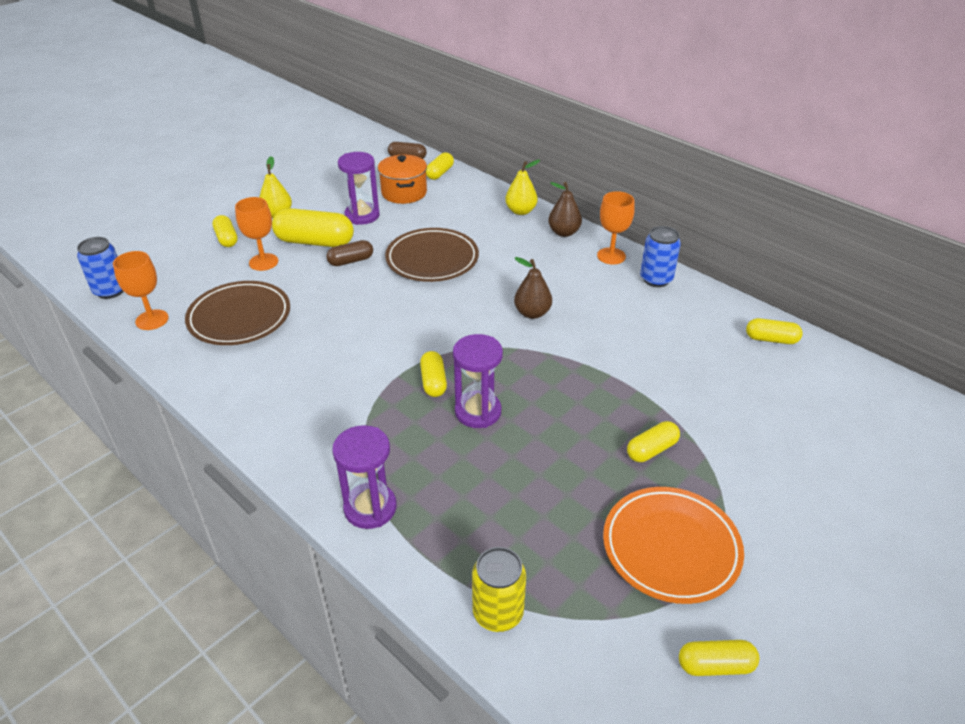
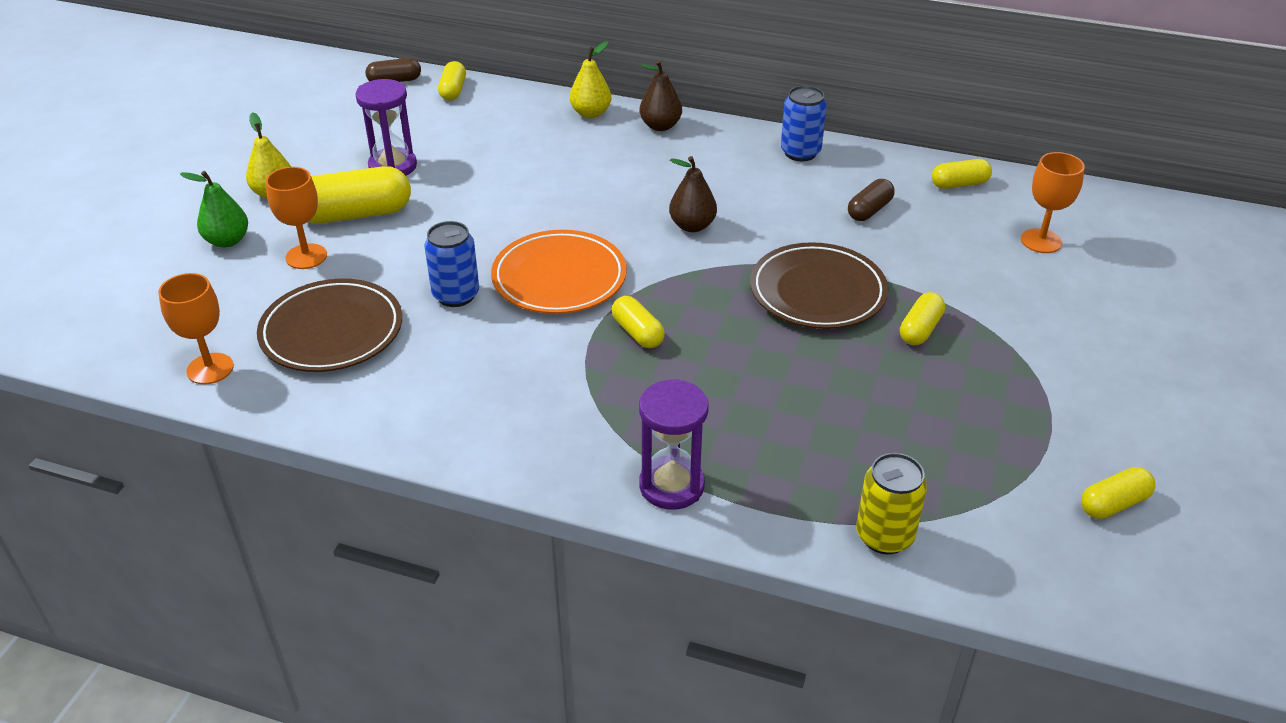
camera: 25 degrees left, 0 degrees up
blue can [77,237,124,299] -> blue can moved to [424,221,479,307]
yellow capsule [212,215,238,247] -> green pear [180,171,248,248]
brown capsule [326,240,373,266] -> brown capsule moved to [848,179,895,221]
orange pot [378,155,427,204] -> none
brown plate [385,228,479,282] -> brown plate moved to [750,242,888,329]
purple hourglass [453,334,503,428] -> none
orange goblet [597,191,635,265] -> orange goblet moved to [1021,152,1085,253]
orange plate [603,487,744,604] -> orange plate moved to [491,230,627,314]

